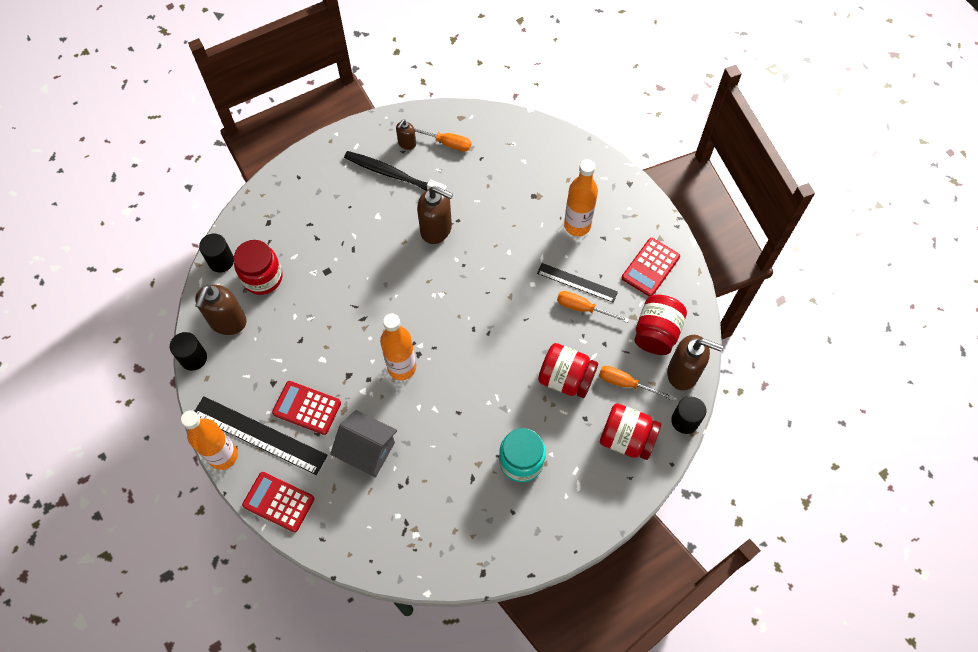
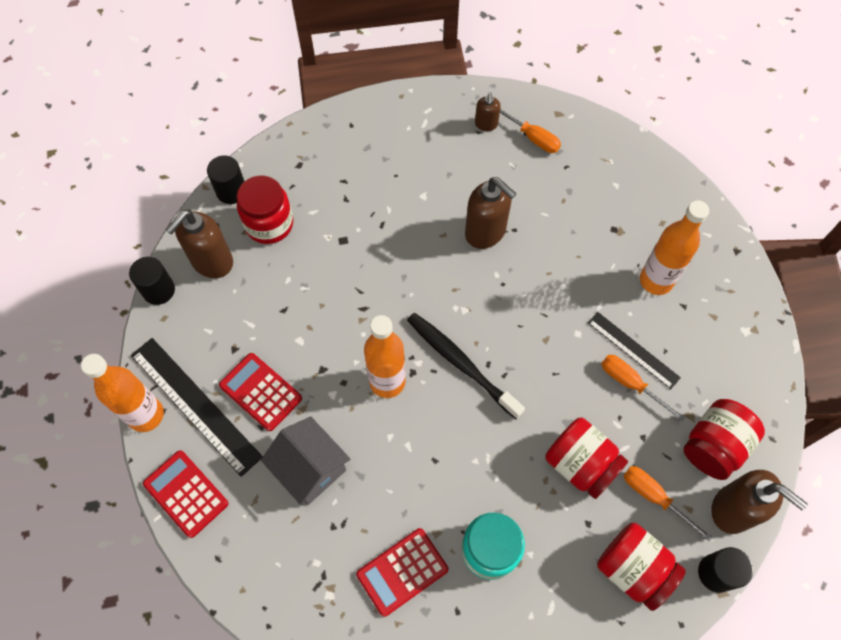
camera: 20 degrees right, 0 degrees up
black toothbrush [344,151,447,191] -> black toothbrush moved to [407,313,525,419]
brown soap dispenser [396,119,416,150] -> brown soap dispenser turned 45 degrees counterclockwise [475,92,501,131]
red calculator [622,238,680,297] -> red calculator moved to [356,528,448,617]

